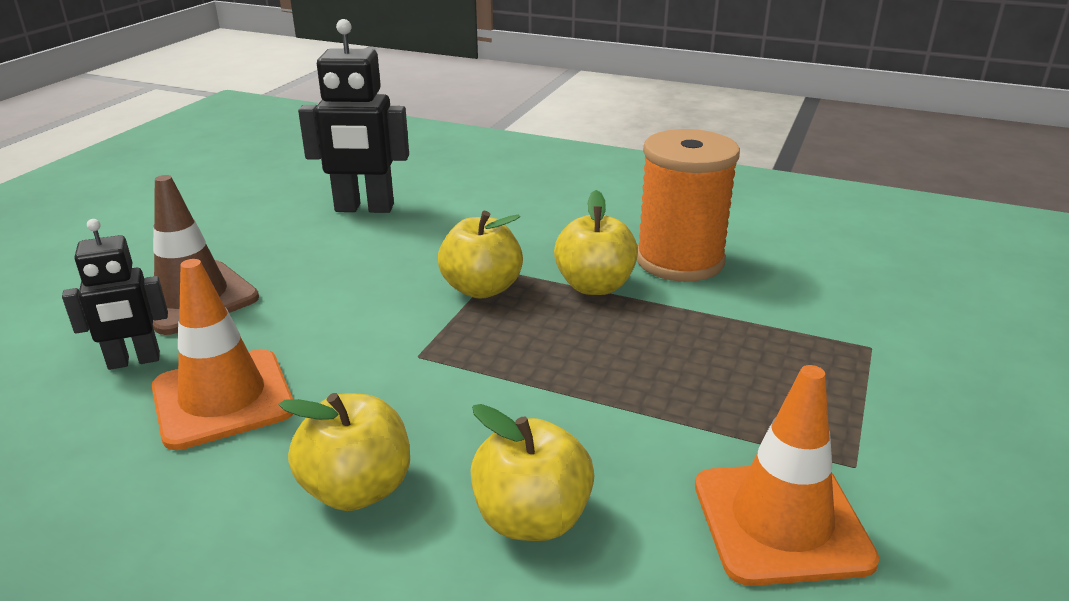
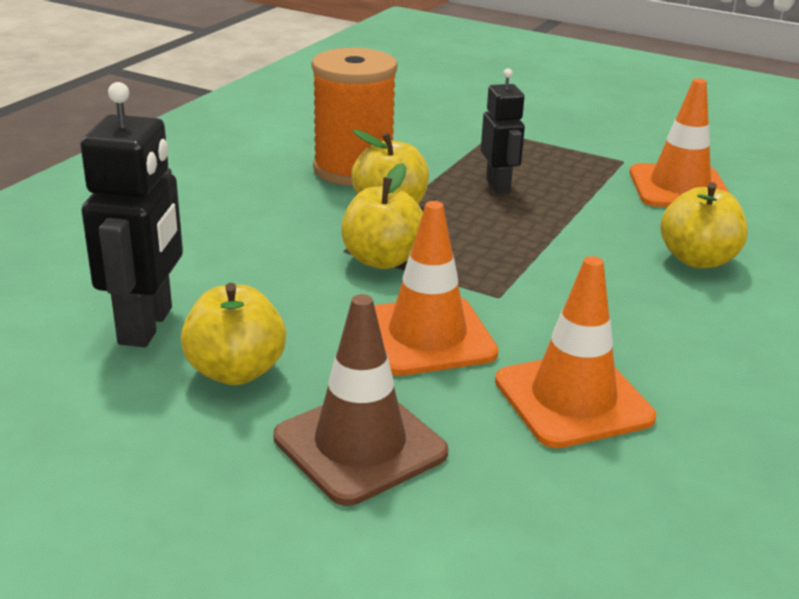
camera: 85 degrees left, 0 degrees up
black robot [62,219,168,370] -> black robot moved to [481,68,525,194]
yellow apple [279,393,410,511] -> yellow apple moved to [181,283,286,385]
none -> orange traffic cone [374,201,498,376]

